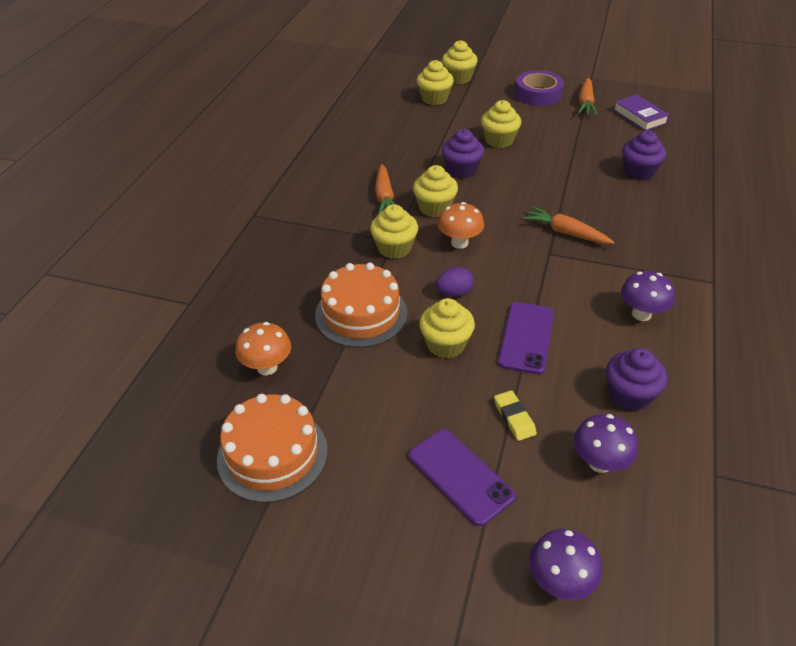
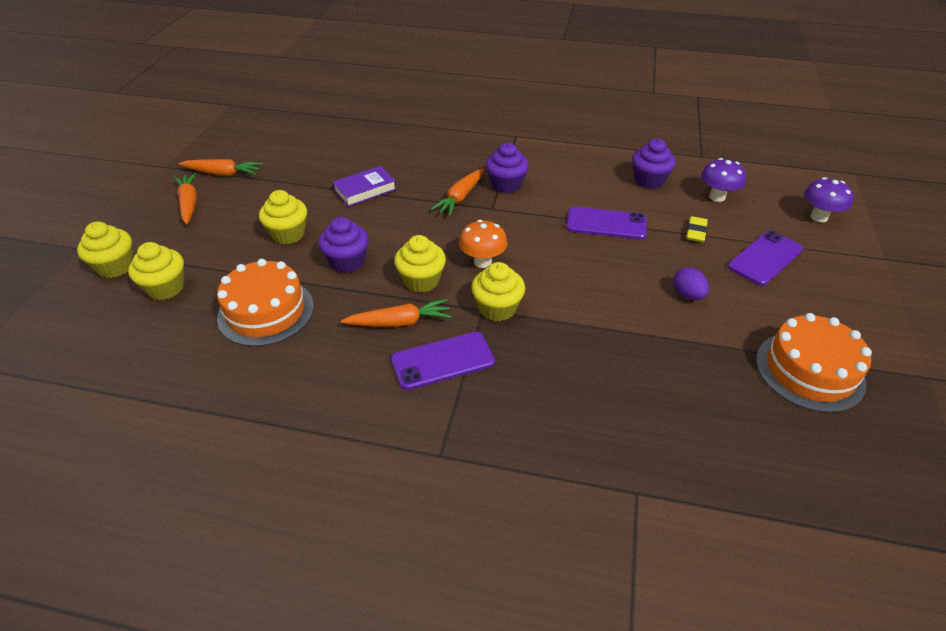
camera: 95 degrees left, 0 degrees up
orange mushroom [235,322,291,375] -> none
orange cake [315,262,407,348] -> orange cake moved to [217,259,314,347]
yellow cupcake [419,298,475,358] -> none
purple egg [436,267,474,296] -> purple egg moved to [673,267,709,300]
yellow eraser [494,390,537,441] -> yellow eraser turned 45 degrees counterclockwise [686,216,708,242]
purple tape [515,70,564,106] -> orange carrot [174,173,197,225]
purple book [613,94,670,131] -> purple book moved to [333,166,396,207]
purple mushroom [621,271,675,321] -> none
purple cupcake [622,130,666,180] -> purple cupcake moved to [486,143,529,193]
none -> purple phone [391,332,495,390]

